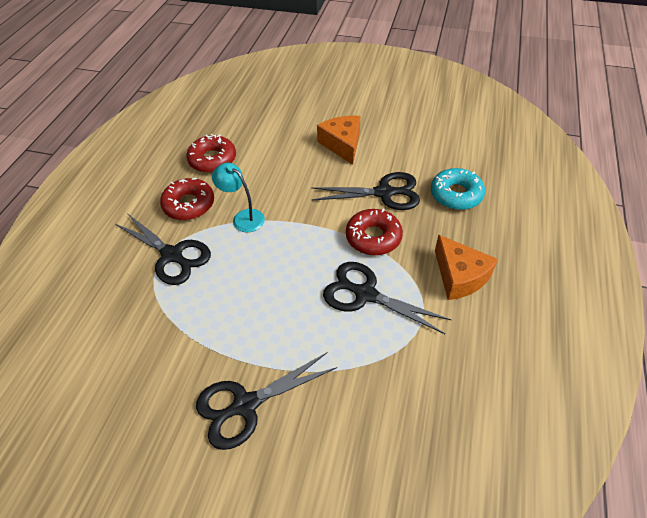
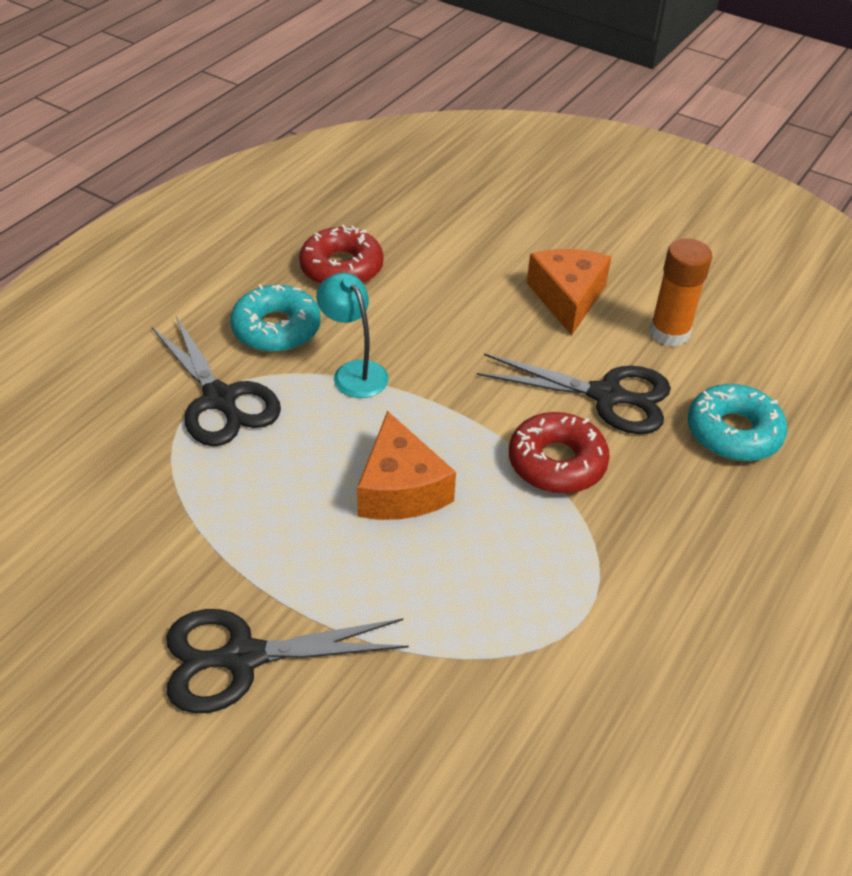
camera: 15 degrees right, 5 degrees down
red donut [160,178,214,220] -> turquoise donut [230,284,321,352]
black scissors [323,262,451,334] -> none
orange cheese [435,235,498,300] -> orange cheese moved to [357,411,456,520]
none -> orange glue stick [650,238,712,347]

